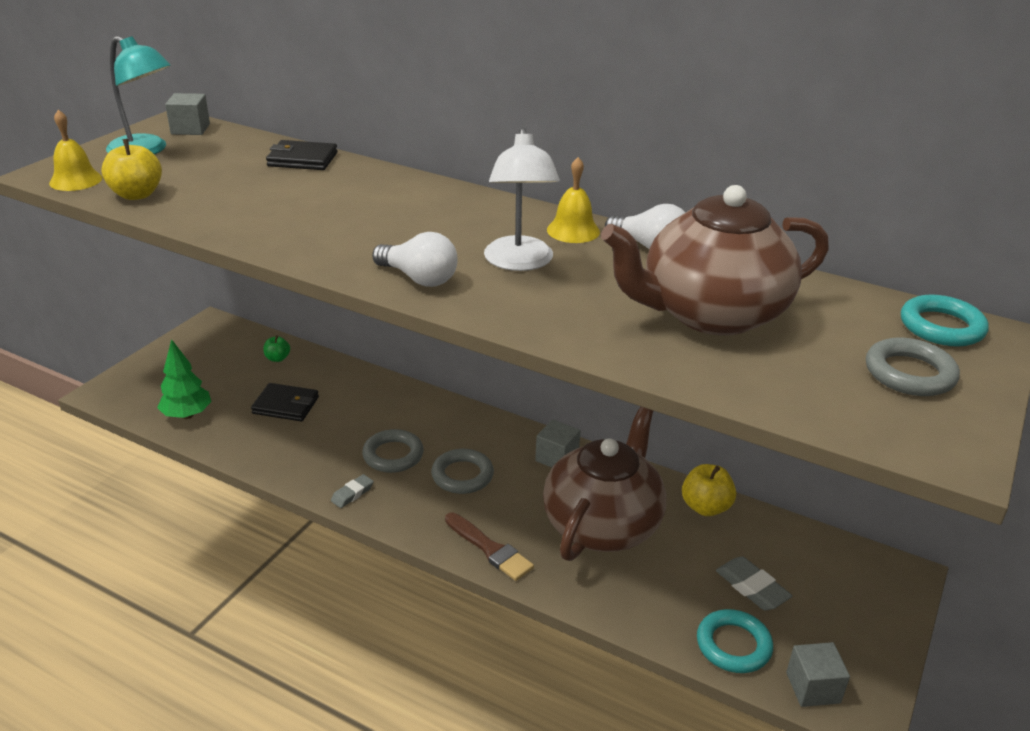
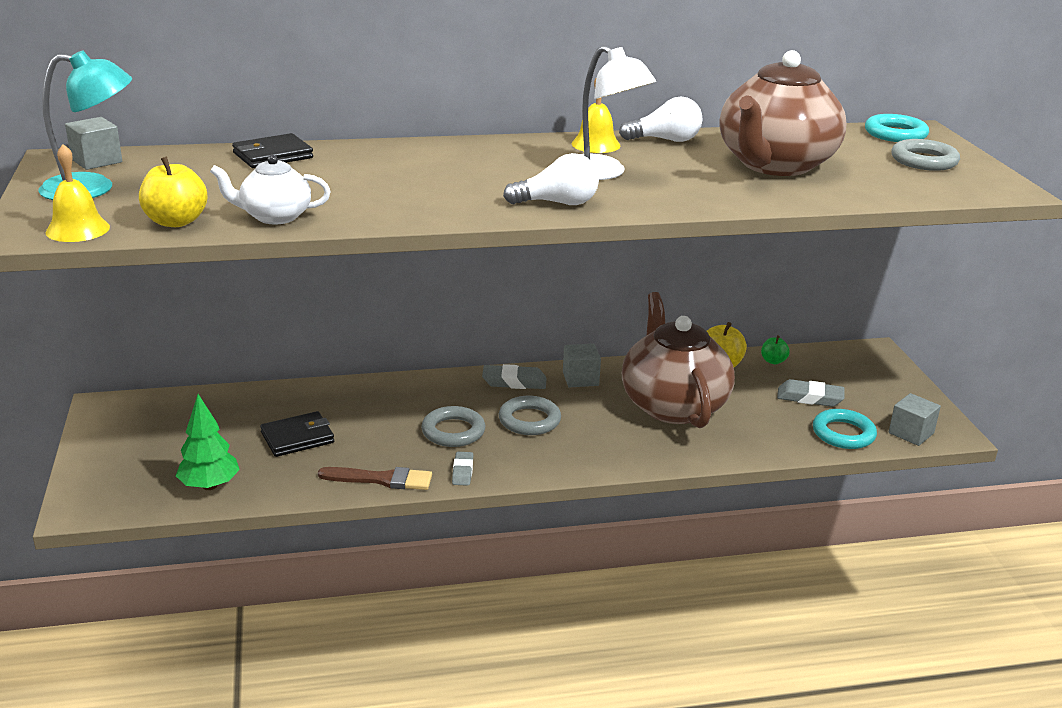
camera: 40 degrees left, 5 degrees down
green apple [264,335,290,362] -> green apple moved to [761,335,790,364]
brown brush [445,513,534,581] -> brown brush moved to [318,467,432,490]
none -> white teapot [210,155,331,224]
none -> grey eraser [482,364,546,389]

